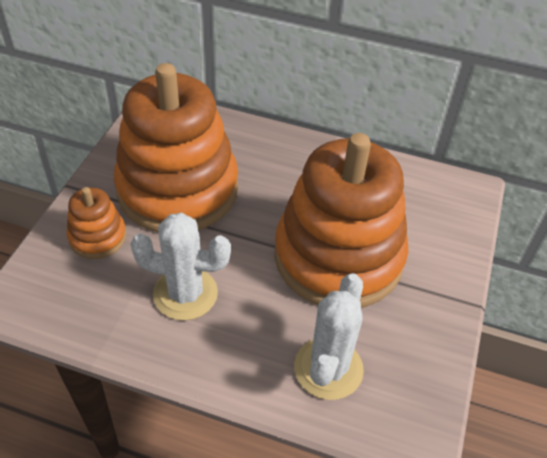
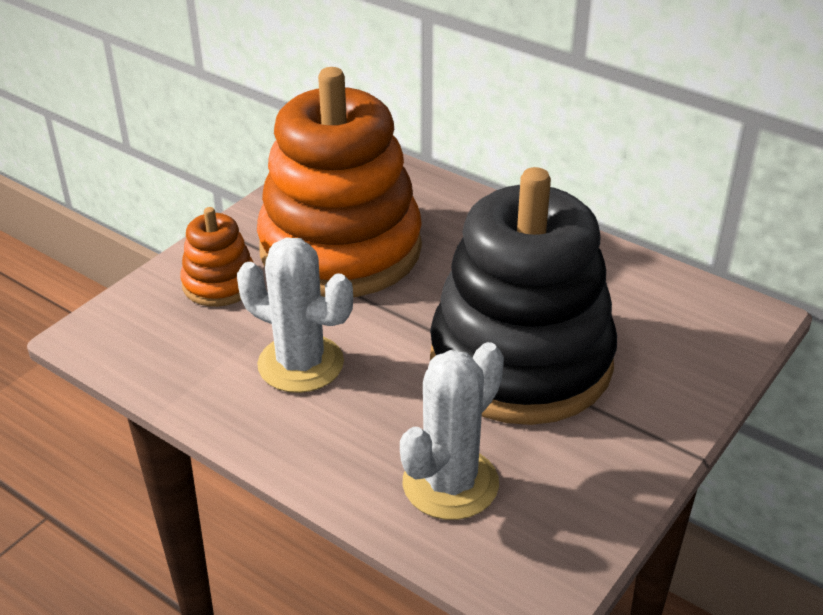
camera: 20 degrees right, 10 degrees down
orange stacking toy [274,133,409,308] -> black stacking toy [430,167,617,425]

